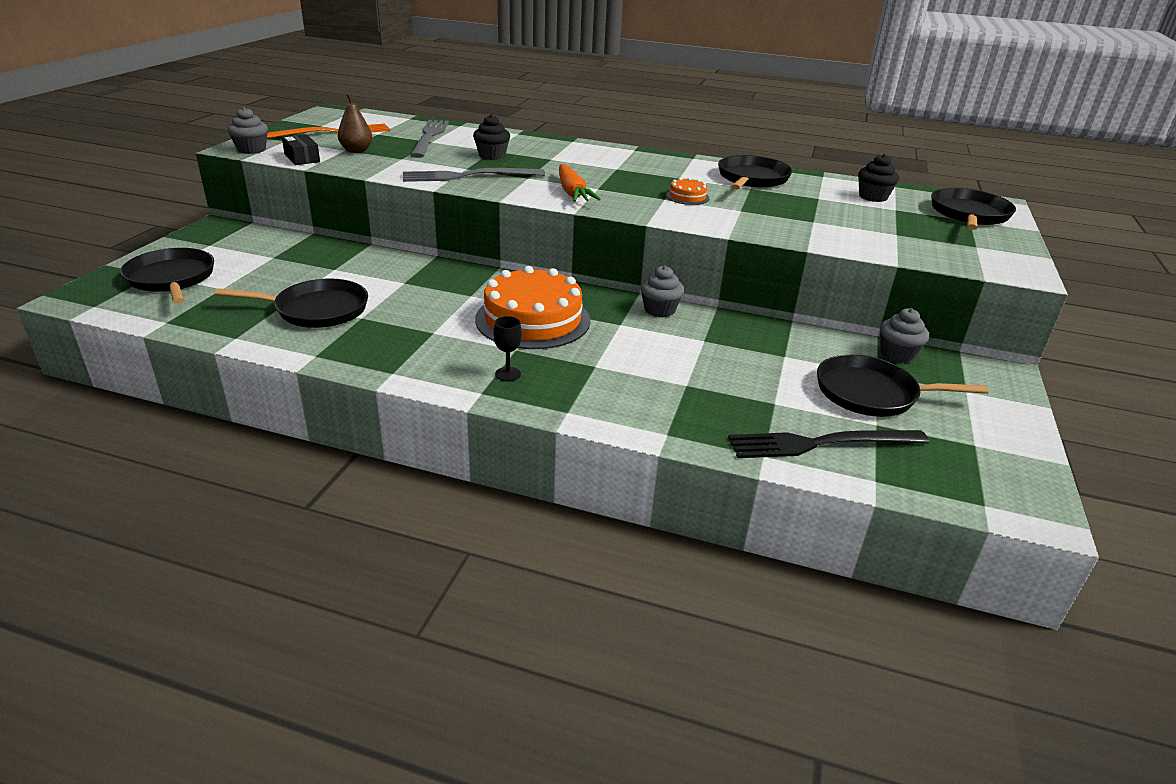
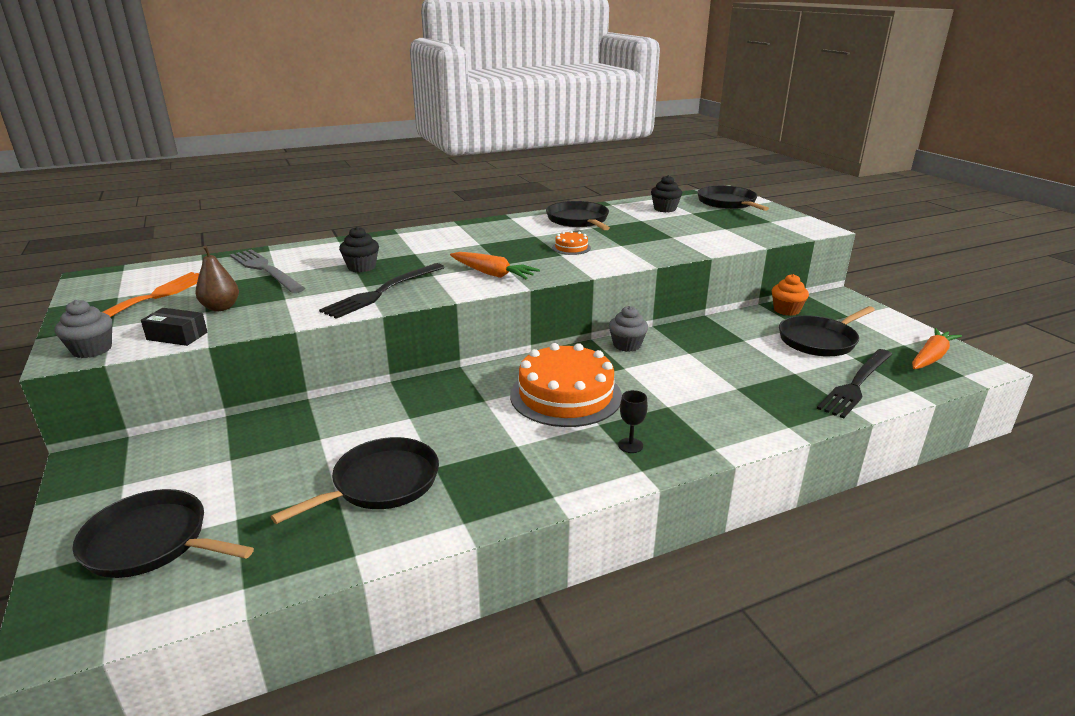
camera: 40 degrees left, 5 degrees down
grey fork [403,168,545,182] -> black fork [319,263,445,319]
grey cupcake [880,308,929,363] -> orange cupcake [772,274,809,316]
none -> orange carrot [912,328,962,369]

